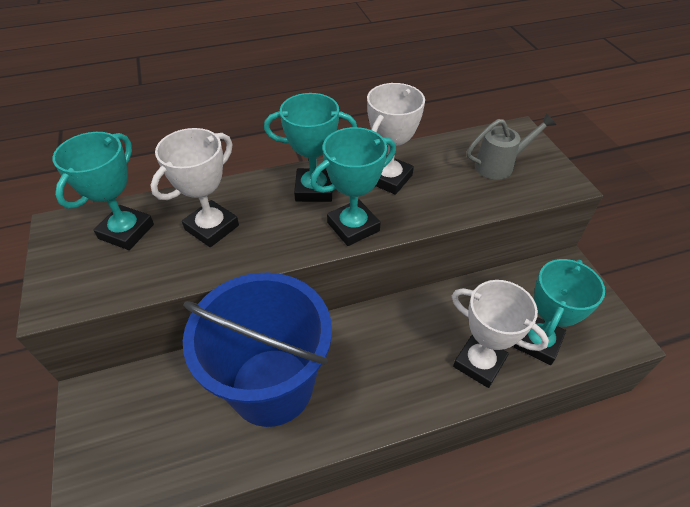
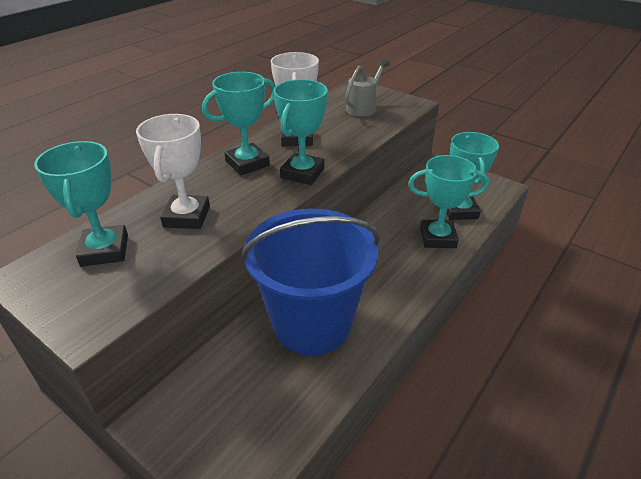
camera: 35 degrees left, 10 degrees down
white trophy [452,280,549,388] -> turquoise trophy [408,155,489,248]

